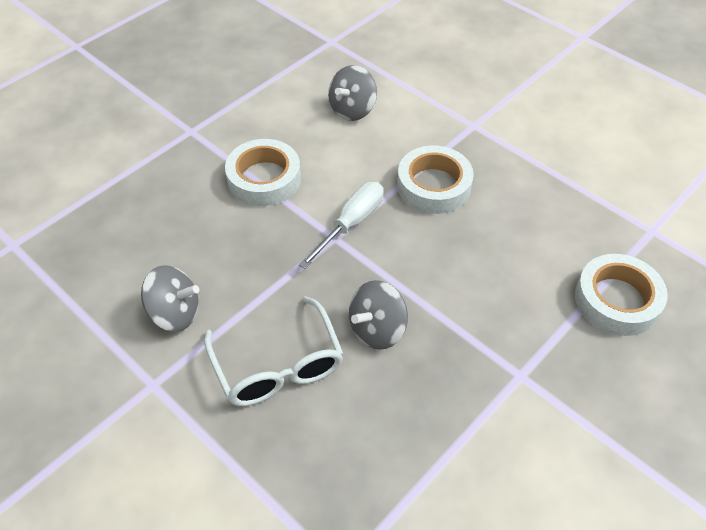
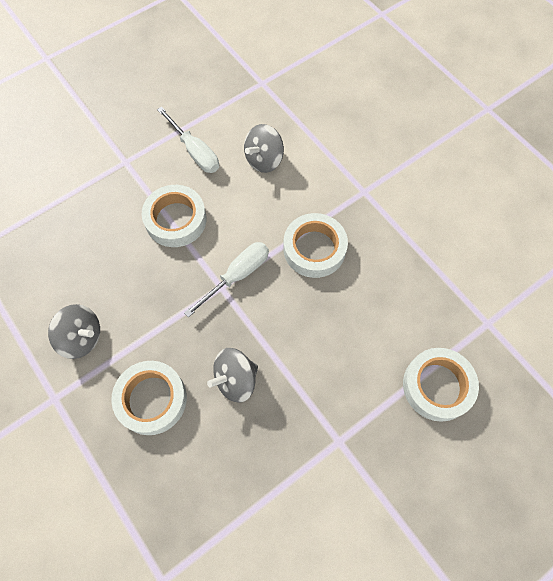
camera: 10 degrees right, 15 degrees up
white glasses [204,296,343,406] -> white tape [111,361,187,435]
none -> white screwdriver [157,107,219,173]

